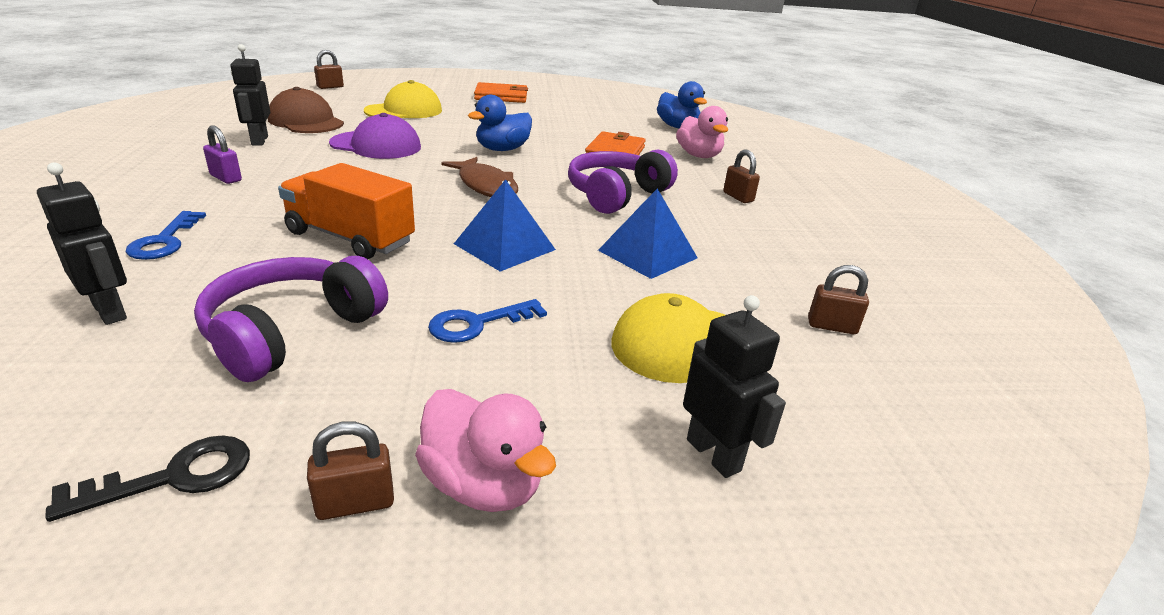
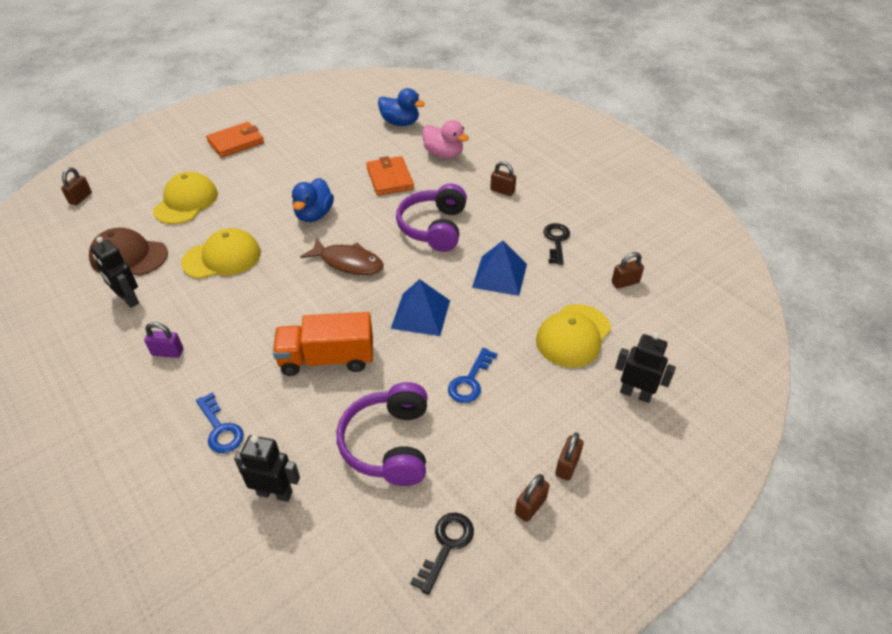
camera: 30 degrees left, 15 degrees up
purple cap [329,113,421,159] -> yellow cap [181,228,261,279]
pink duck [415,389,556,512] -> brown padlock [555,433,584,481]
none -> black key [543,223,570,265]

